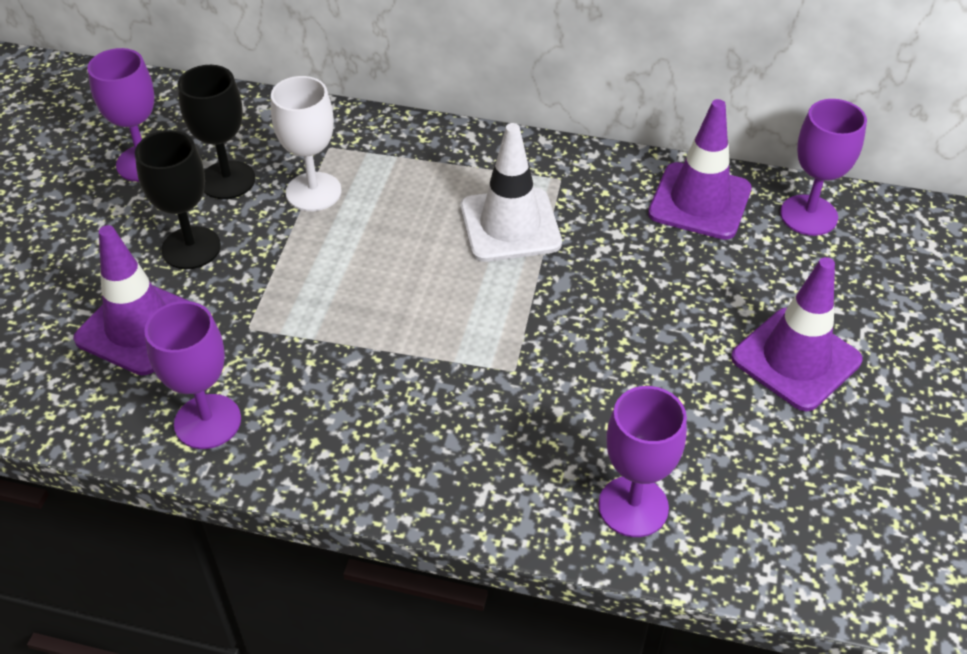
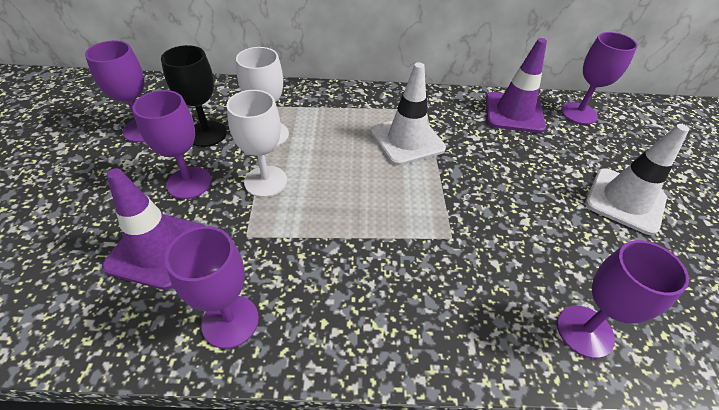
camera: 15 degrees left, 0 degrees up
black goblet [135,130,221,269] -> purple goblet [133,90,212,199]
purple traffic cone [731,257,862,411] -> white traffic cone [585,124,689,235]
none -> white goblet [227,90,287,197]

